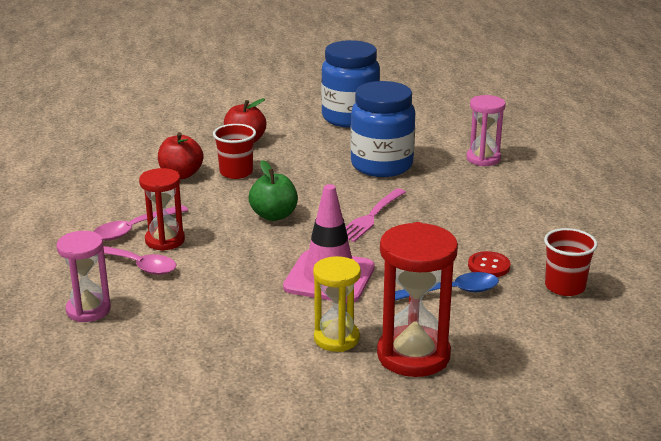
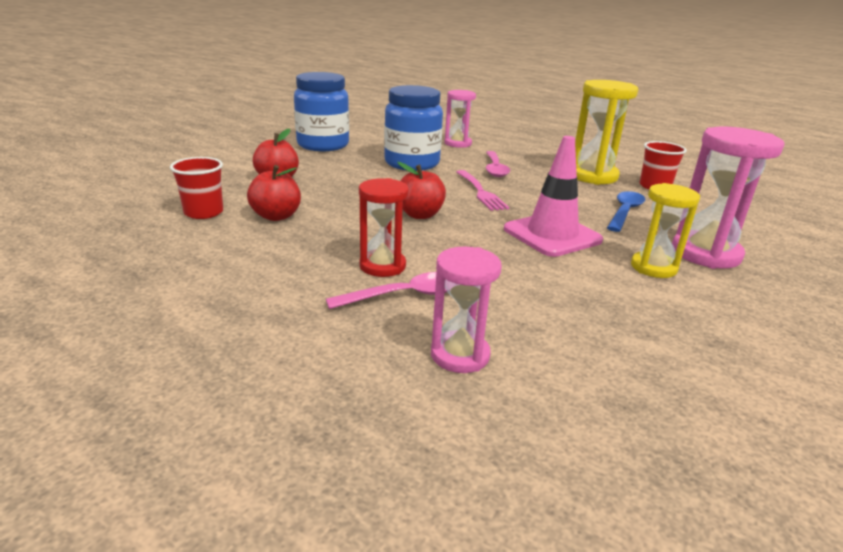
camera: 50 degrees left, 0 degrees up
pink spoon [93,205,188,240] -> pink spoon moved to [486,151,510,177]
red cup [213,124,256,179] -> red cup moved to [170,157,223,219]
green apple [249,160,298,221] -> red apple [397,162,446,219]
red hourglass [377,222,458,377] -> pink hourglass [672,127,785,269]
red button [468,251,510,277] -> none
none -> yellow hourglass [575,80,638,185]

